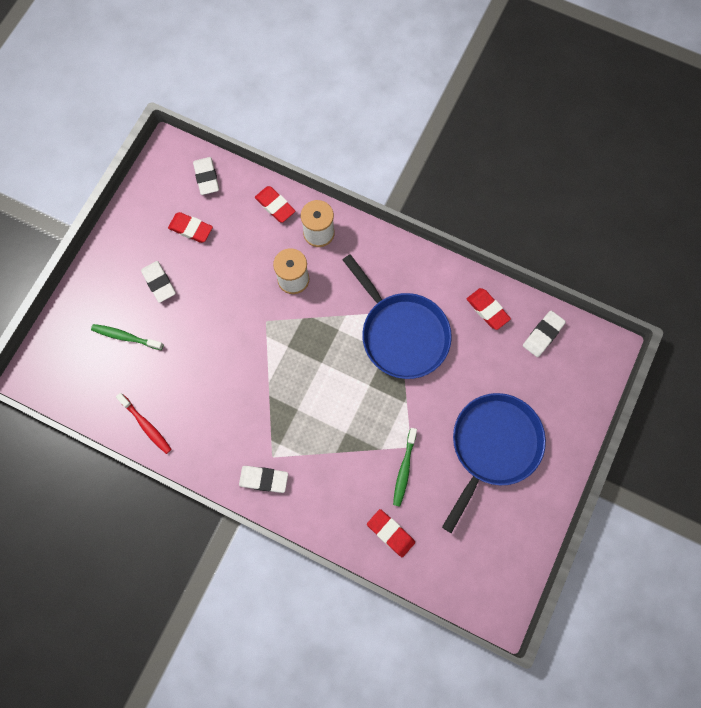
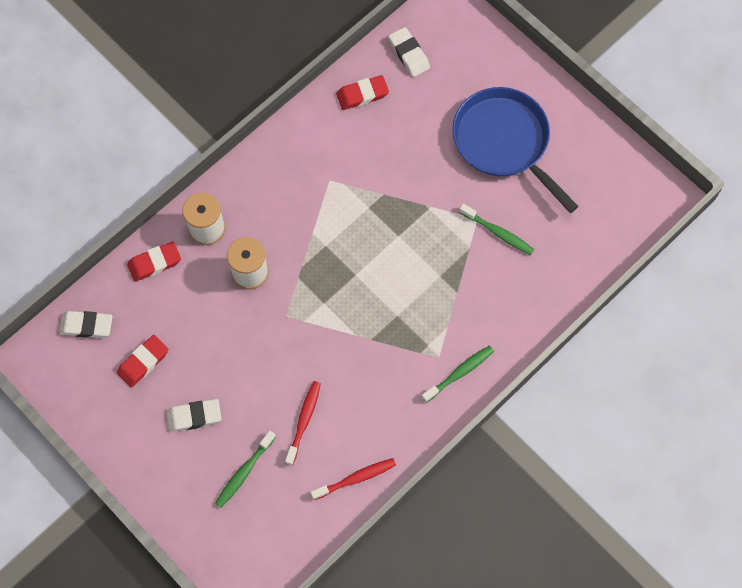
camera: 70 degrees left, 5 degrees down
white eraser [239,466,288,493] -> green toothbrush [422,346,494,403]
blue pan [343,254,452,379] -> none
red eraser [367,509,415,557] -> none
none -> red toothbrush [285,381,321,465]

